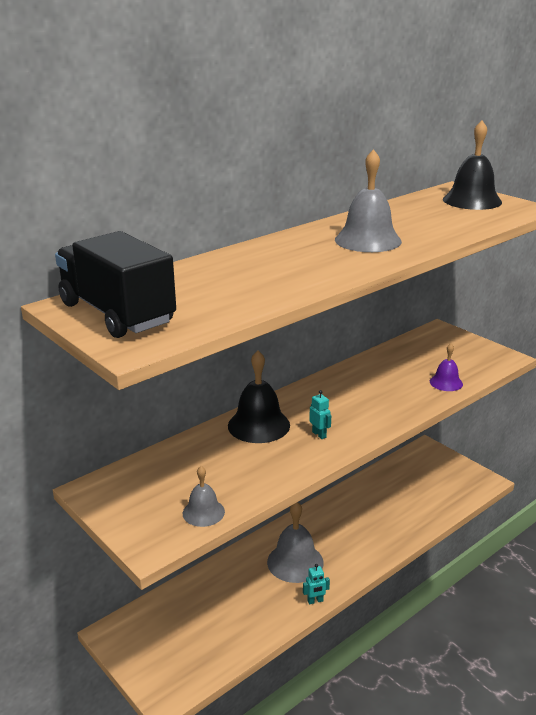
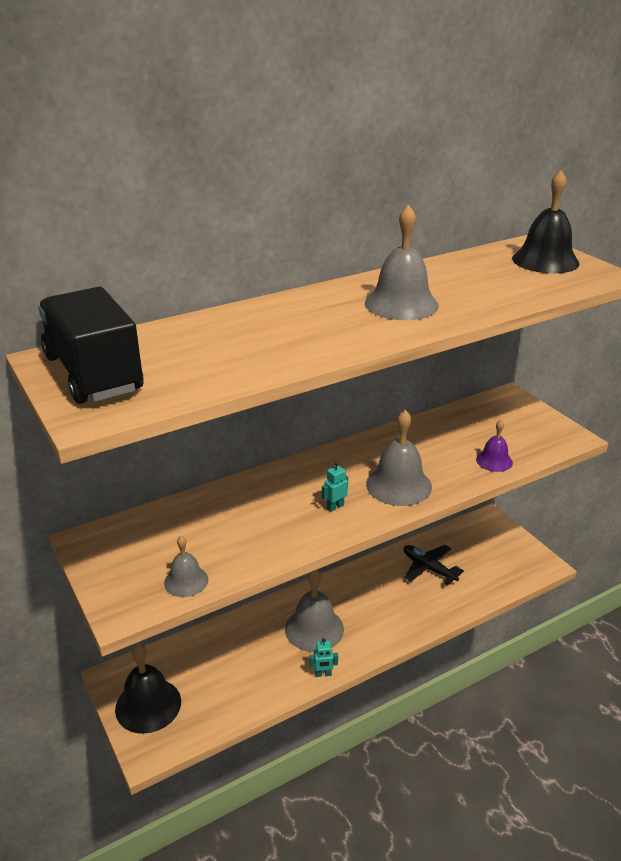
camera: 10 degrees right, 5 degrees up
black bell [228,351,290,443] -> black bell moved to [115,644,181,734]
turquoise robot [309,390,331,439] -> turquoise robot turned 105 degrees counterclockwise [322,462,348,512]
none -> grey bell [366,409,432,506]
none -> black plane [404,545,464,585]

